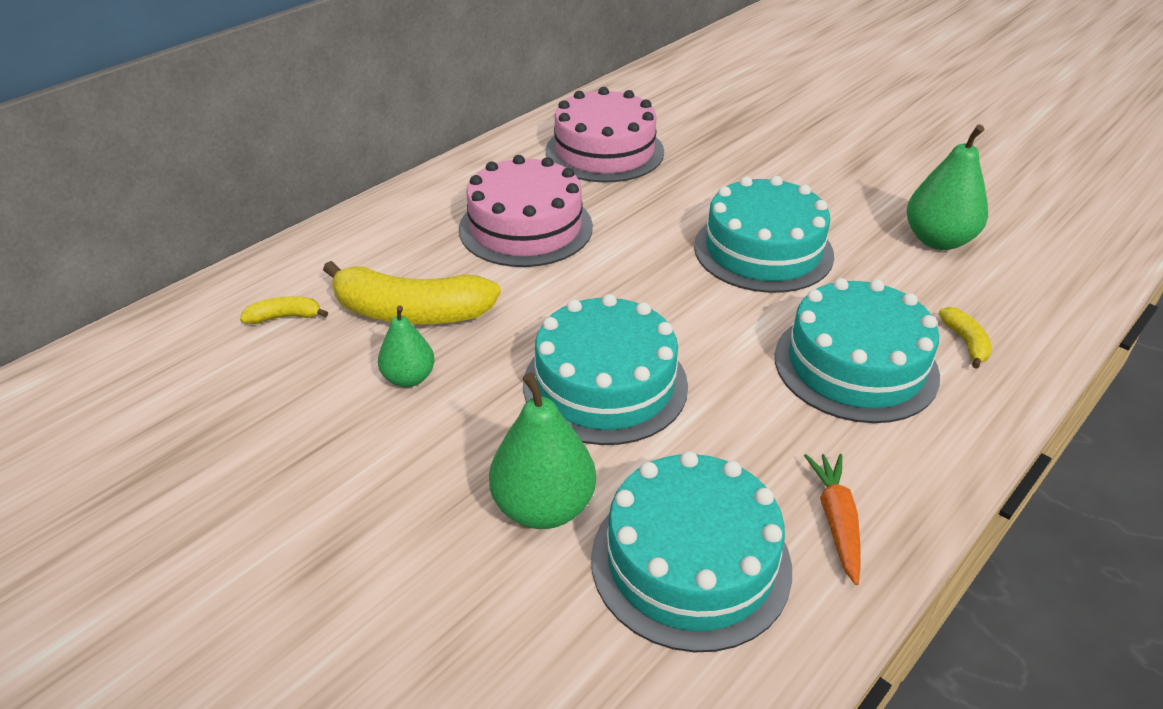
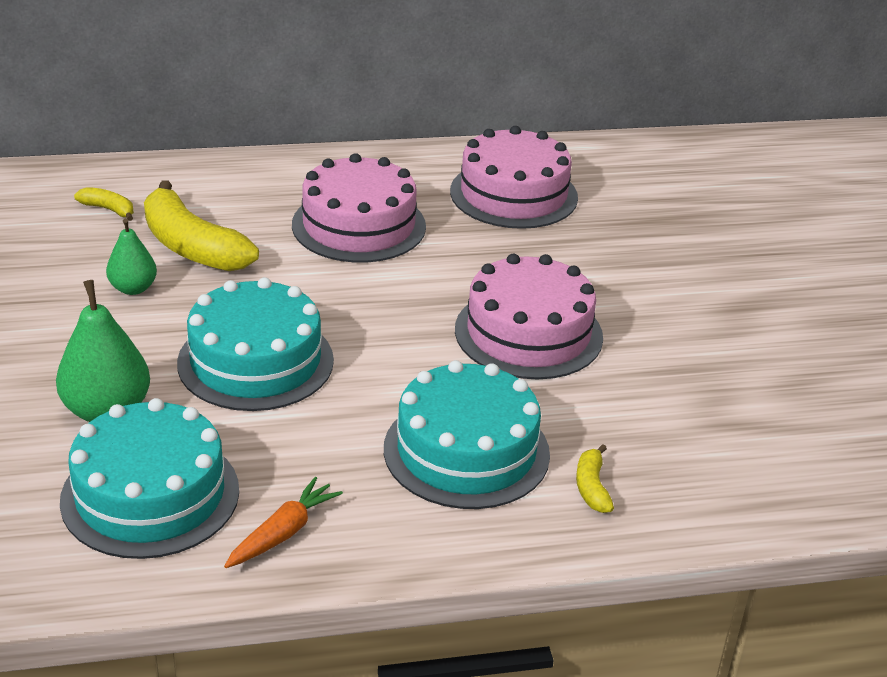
camera: 35 degrees right, 5 degrees down
turquoise cake [694,176,834,293] -> pink cake [455,254,603,379]
green pear [907,125,988,250] -> none
yellow banana [939,307,992,369] -> yellow banana turned 150 degrees clockwise [576,444,614,513]

